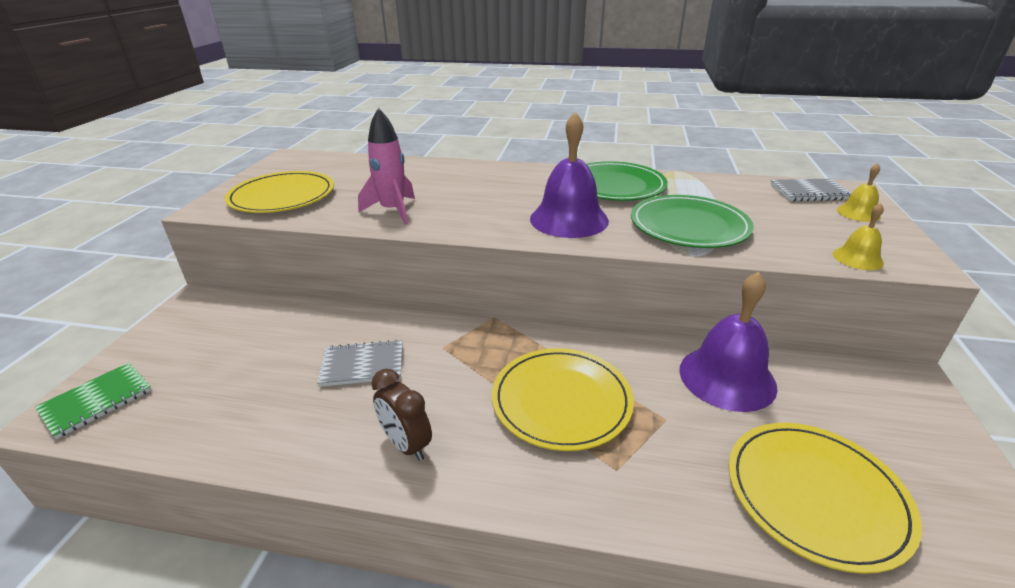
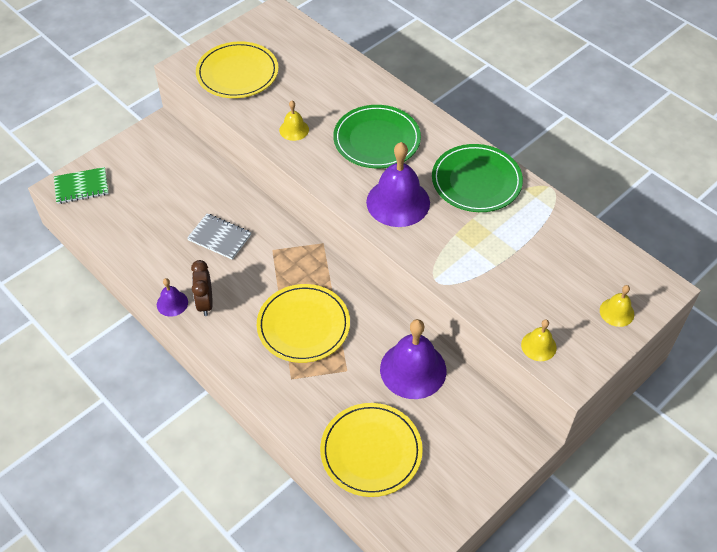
camera: 35 degrees right, 20 degrees up
pink rocket [358,108,415,224] -> yellow bell [279,101,309,141]
green plate [631,195,754,248] -> green plate moved to [333,105,421,168]
grey notebook [770,179,851,201] -> none
none -> purple bell [157,278,188,317]

